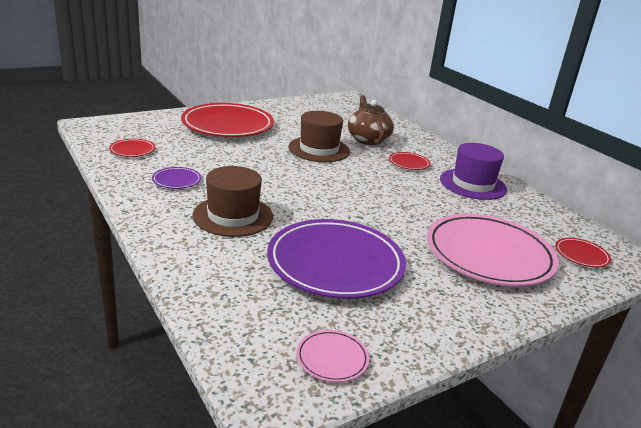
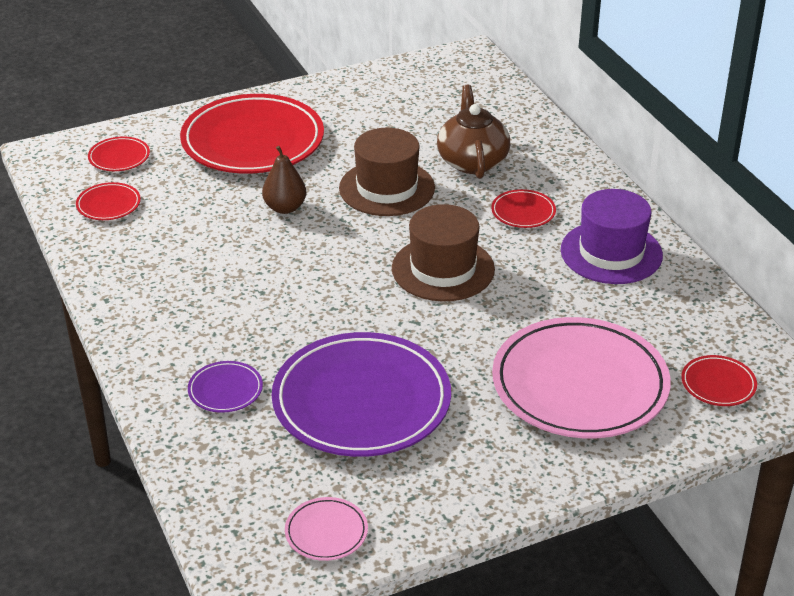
camera: 10 degrees right, 10 degrees up
purple plate [152,167,201,189] -> purple plate moved to [188,361,263,413]
brown hat [193,166,273,237] -> brown hat moved to [392,204,495,302]
none -> red plate [88,137,150,171]
none -> brown pear [262,146,307,214]

